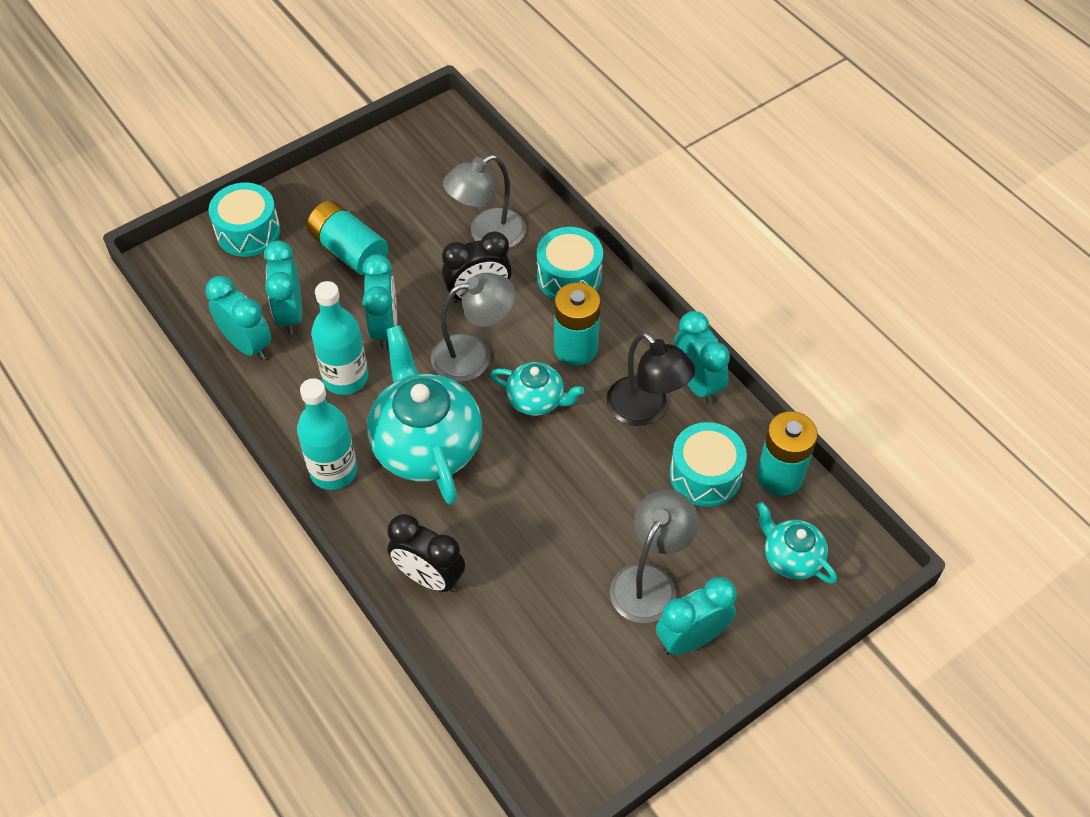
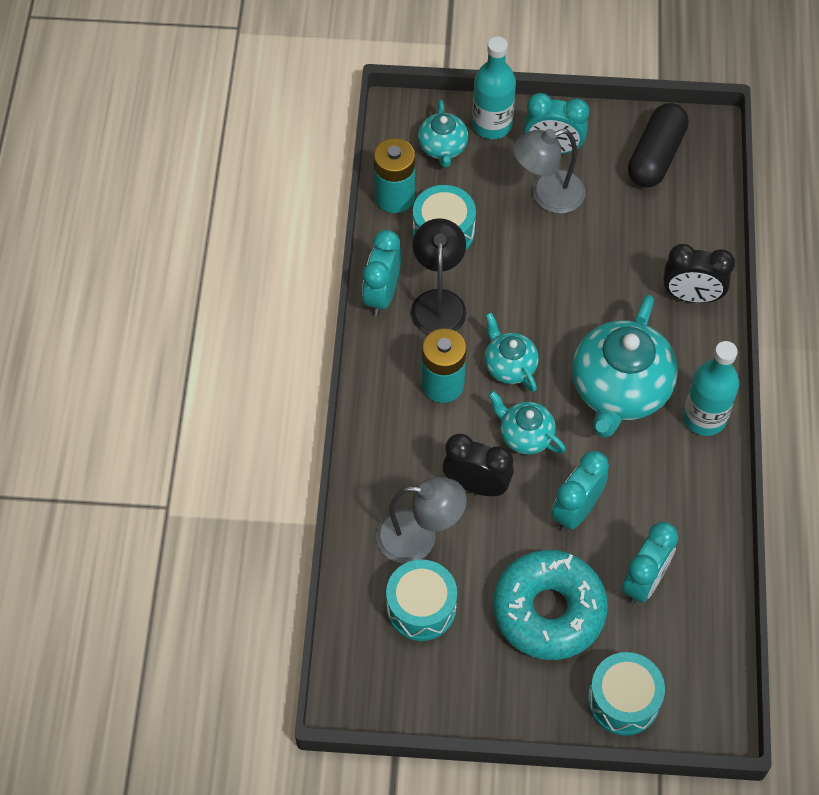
camera: 140 degrees left, 5 degrees up
turquoise clock [206,276,271,360] -> none
turquoise battery [307,200,388,275] -> turquoise donut [493,550,608,660]
turquoise bottle [311,281,368,395] -> turquoise bottle moved to [472,37,516,139]
black clock [387,514,465,592] -> black clock turned 120 degrees clockwise [663,244,735,303]
grey lamp [431,273,516,382] -> turquoise teapot [488,391,566,455]
turquoise drum [537,227,603,300] -> turquoise drum moved to [386,560,457,641]
none -> black capsule [628,103,689,188]

